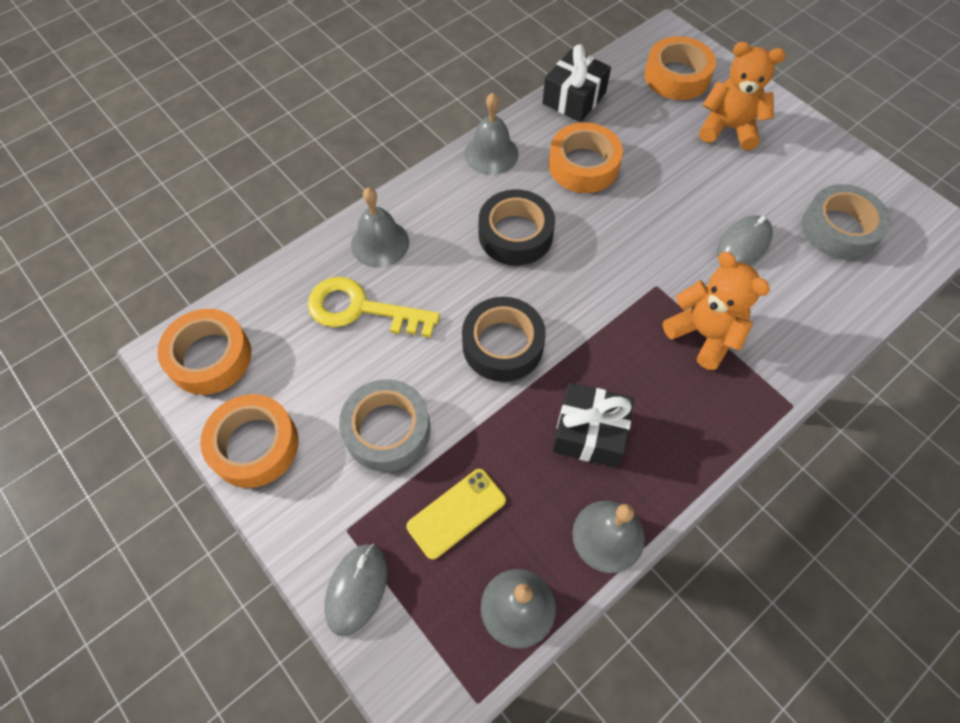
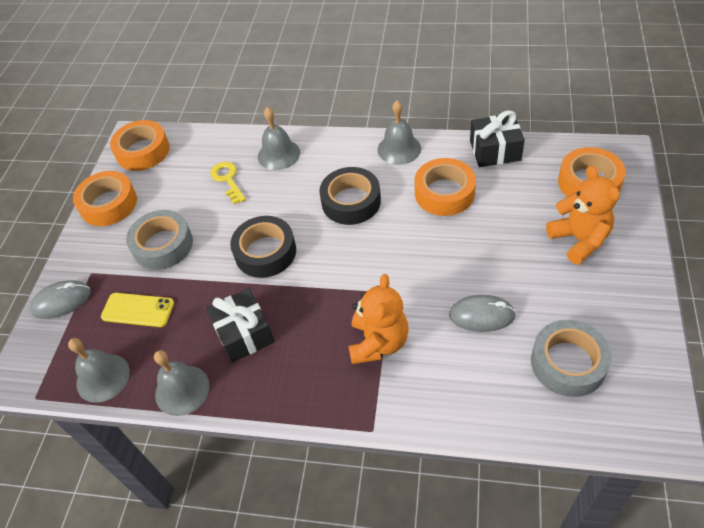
camera: 55 degrees right, 10 degrees down
yellow key [308,277,440,338] -> yellow key [210,162,246,204], size x0.64

